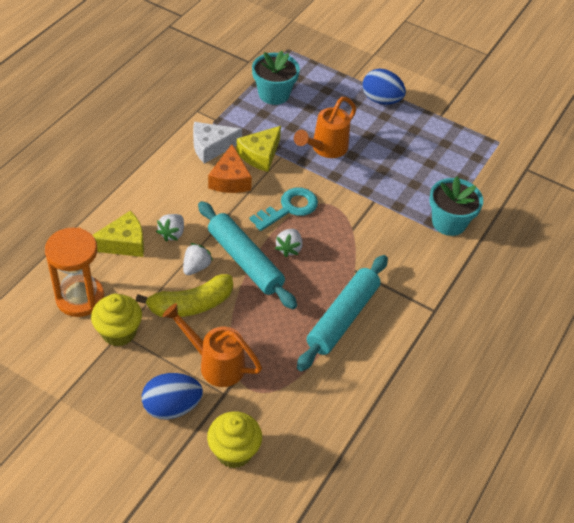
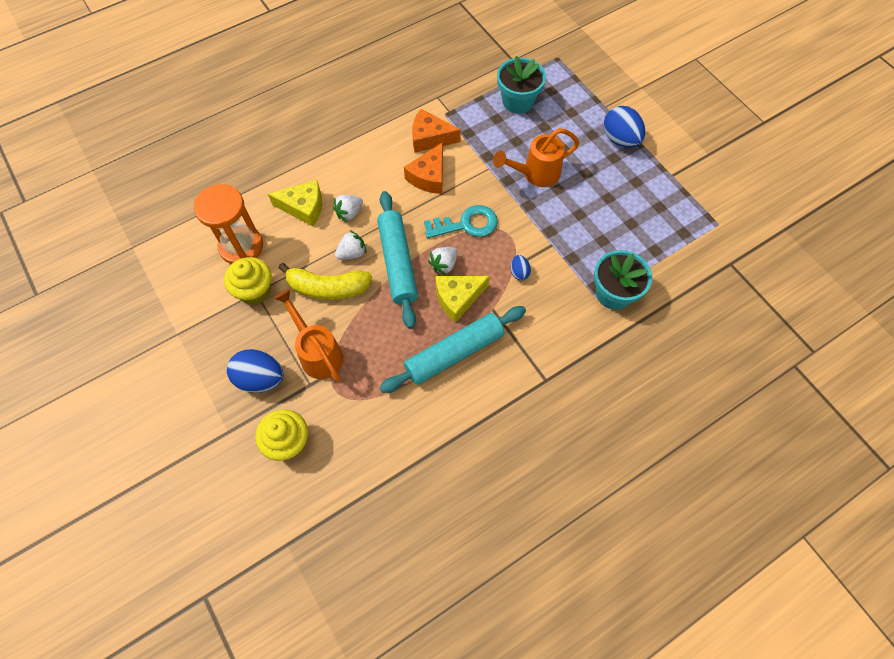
camera: 30 degrees right, 15 degrees up
white cheese [193,122,242,164] -> orange cheese [412,109,461,153]
yellow cheese [237,126,281,172] -> yellow cheese moved to [436,276,490,323]
none -> blue egg [511,255,531,280]

